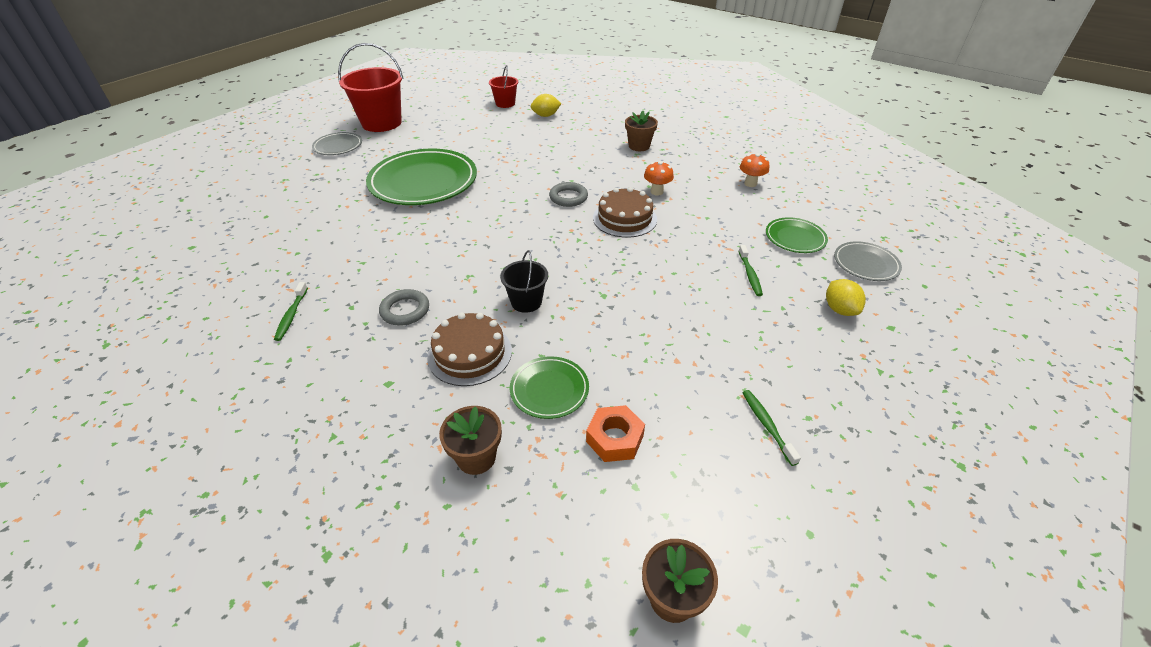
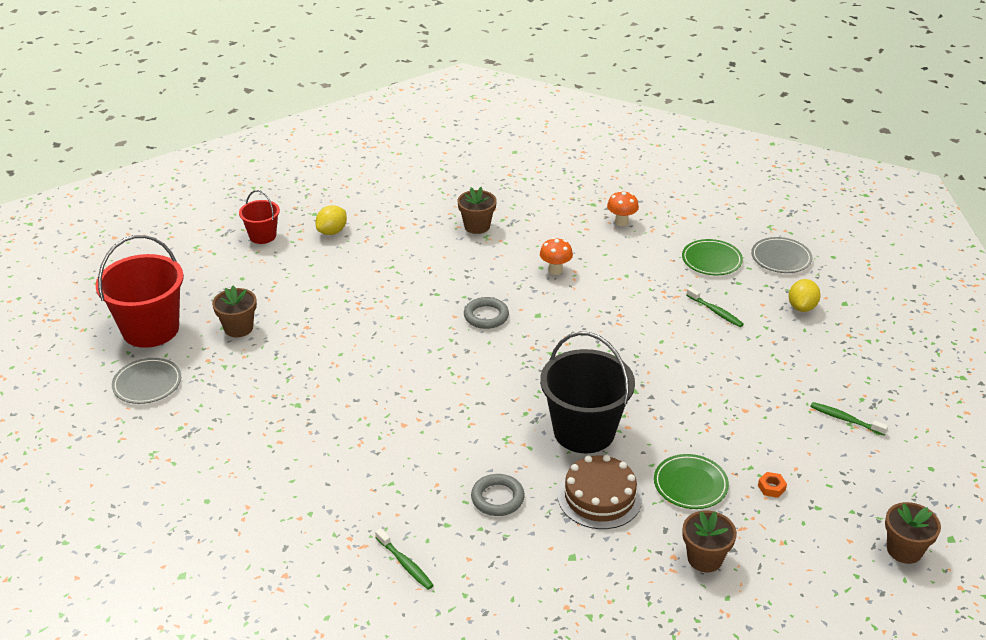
camera: 40 degrees left, 5 degrees down
green plate [366,149,477,205] -> none
black bucket [500,250,548,313] -> black bucket [540,332,635,453], size x1.90
orange nut [586,405,645,462] -> orange nut [758,472,787,498], size x0.54
brown cake [593,187,657,238] -> none
yellow lemon [826,279,866,316] -> yellow lemon turned 75 degrees clockwise [788,279,821,312]
none -> brown flower pot [212,286,257,337]

